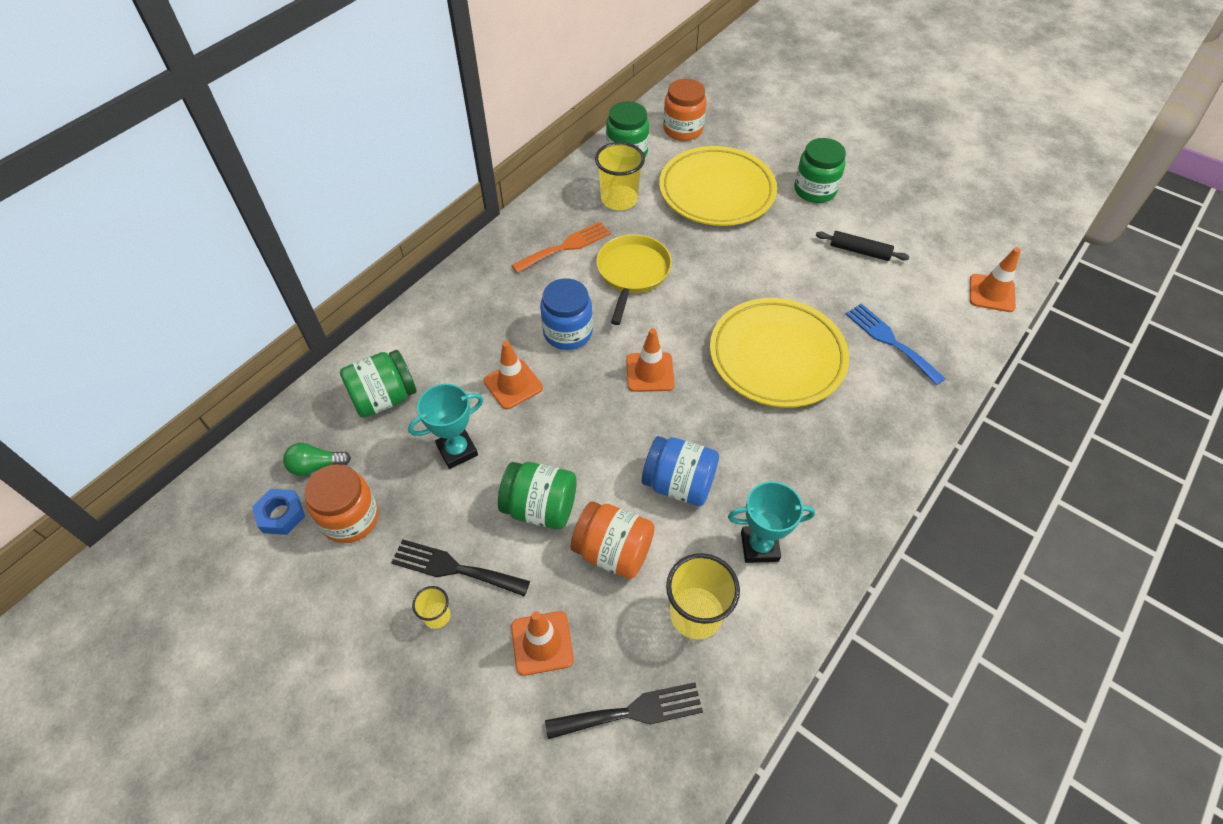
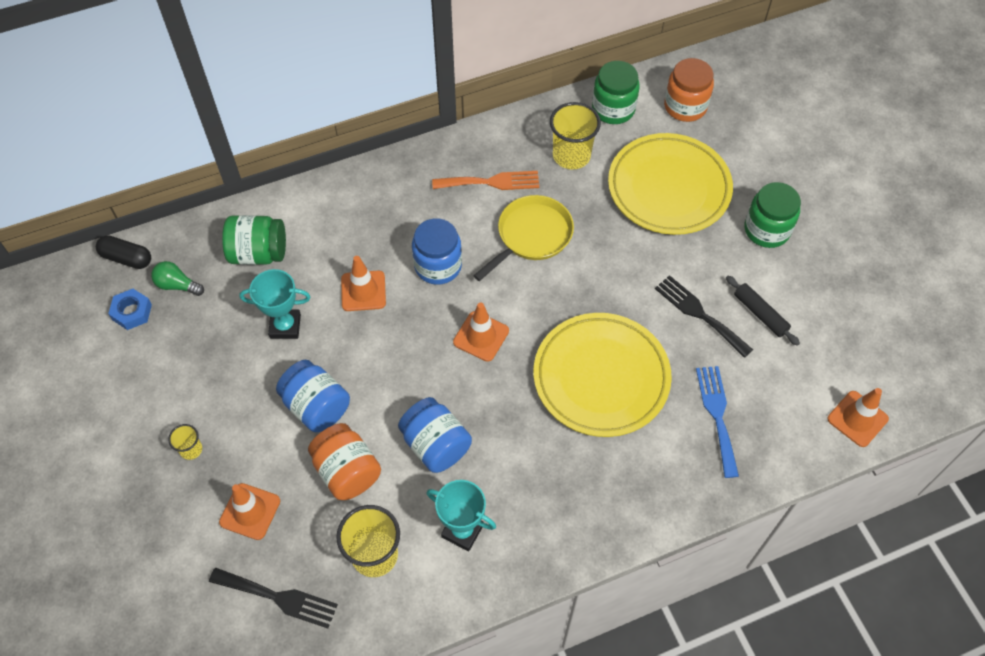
camera: 30 degrees right, 5 degrees up
orange jar [304,464,379,543] -> none
black fork [391,539,530,597] -> black fork moved to [655,275,753,358]
green jar [498,462,577,529] -> blue jar [276,360,350,432]
none -> black capsule [96,235,151,269]

